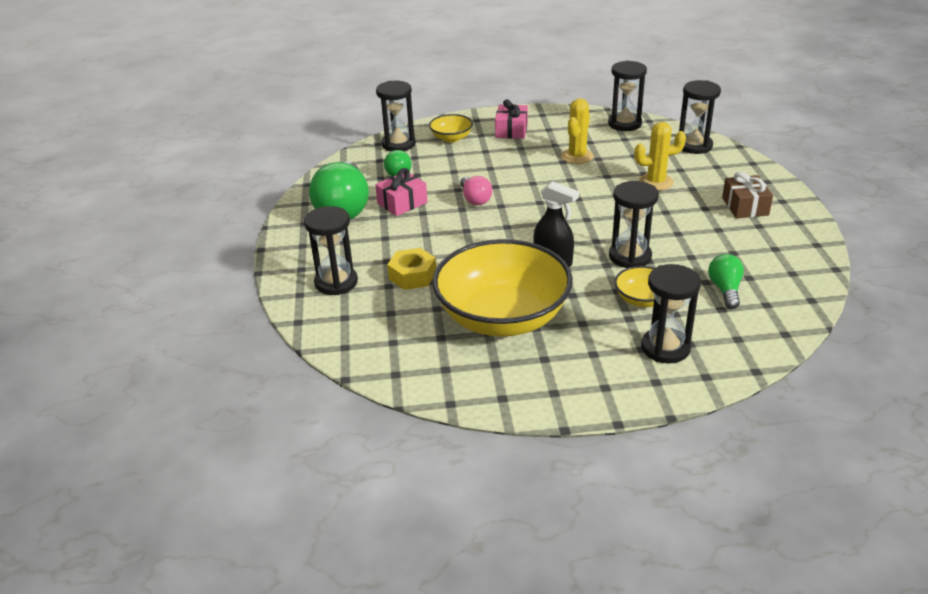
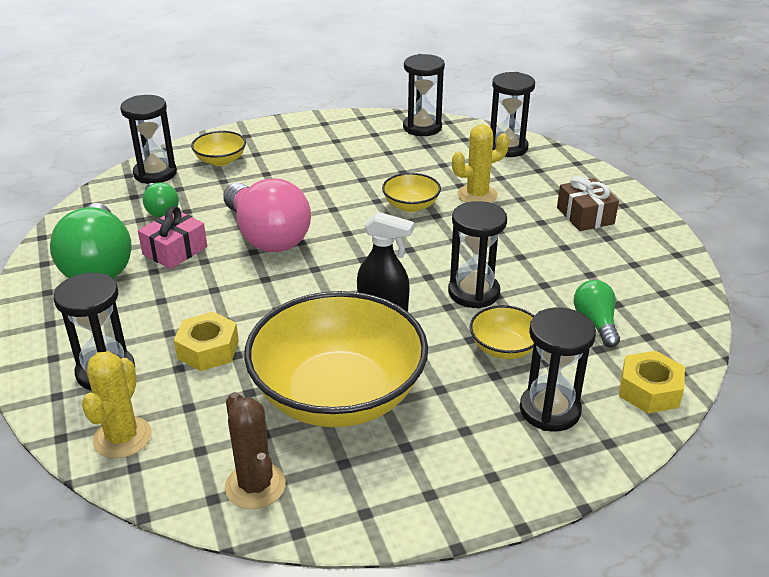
camera: 15 degrees left, 0 degrees up
pink light bulb [460,176,492,205] -> pink light bulb [223,178,311,252], size x1.98
pink gift [495,99,528,139] -> none
yellow cactus [561,98,594,164] -> yellow cactus moved to [82,351,151,459]
none -> brown cactus [225,392,286,509]
none -> yellow bowl [382,173,441,212]
none -> yellow nut [619,351,685,414]

